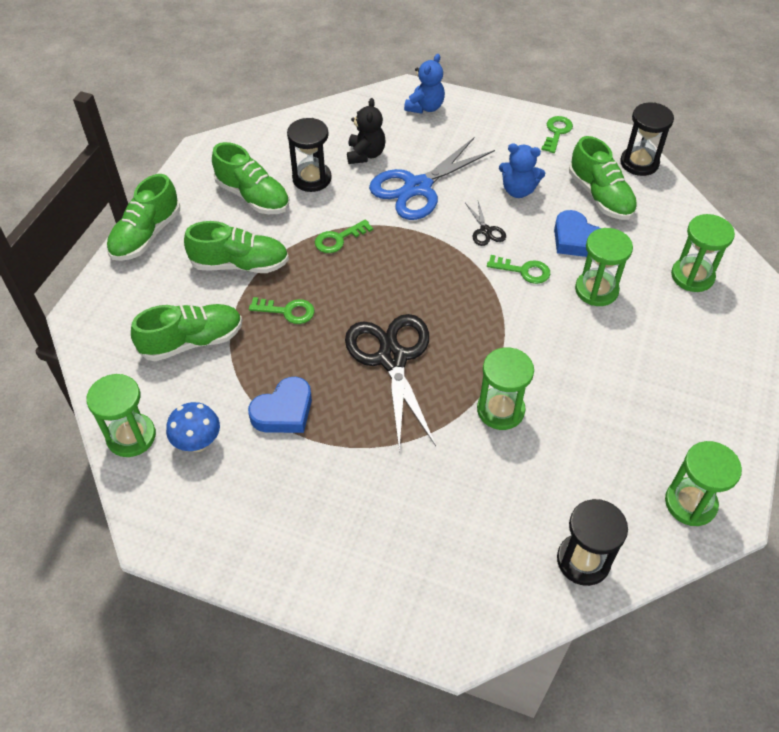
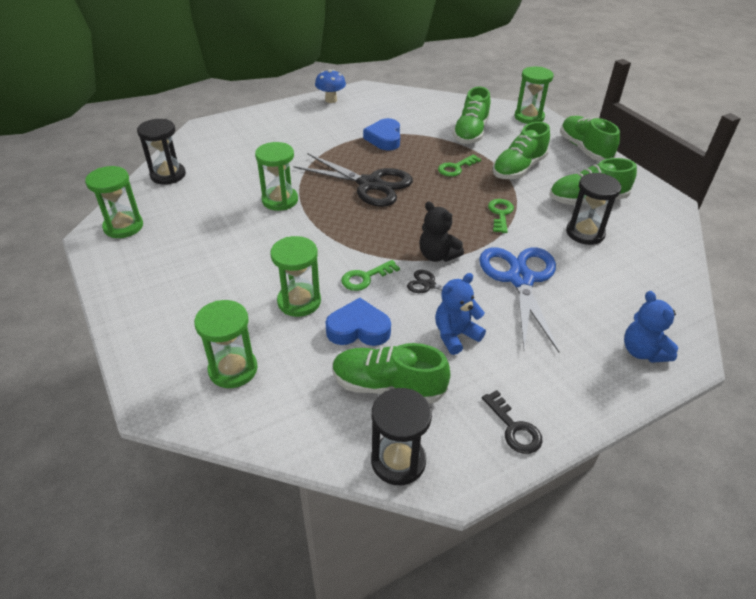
camera: 130 degrees right, 10 degrees down
green hourglass [86,374,156,457] -> green hourglass moved to [515,67,554,124]
blue mushroom [166,402,220,452] -> blue mushroom moved to [315,69,346,103]
black teddy bear [347,98,386,164] -> black teddy bear moved to [419,201,464,262]
green key [541,116,573,153] -> black key [482,390,543,454]

